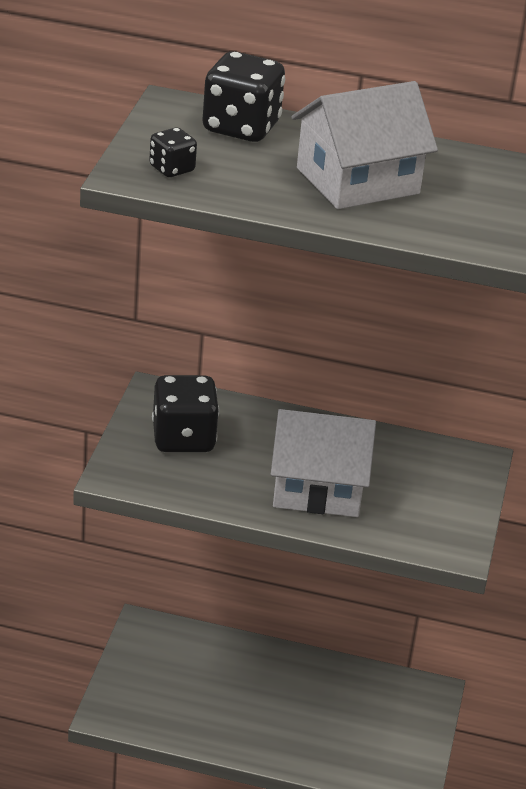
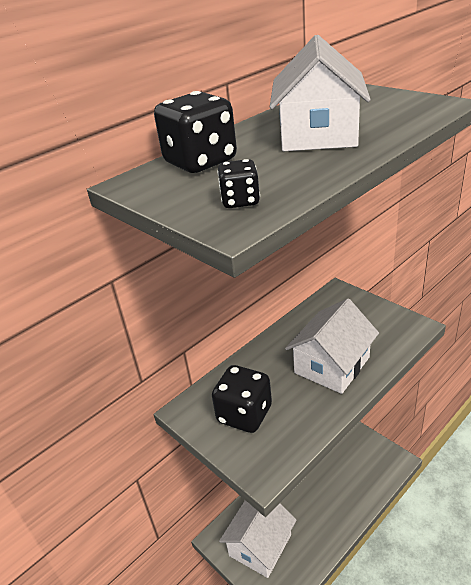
camera: 50 degrees left, 0 degrees up
none -> white house [219,500,296,578]

